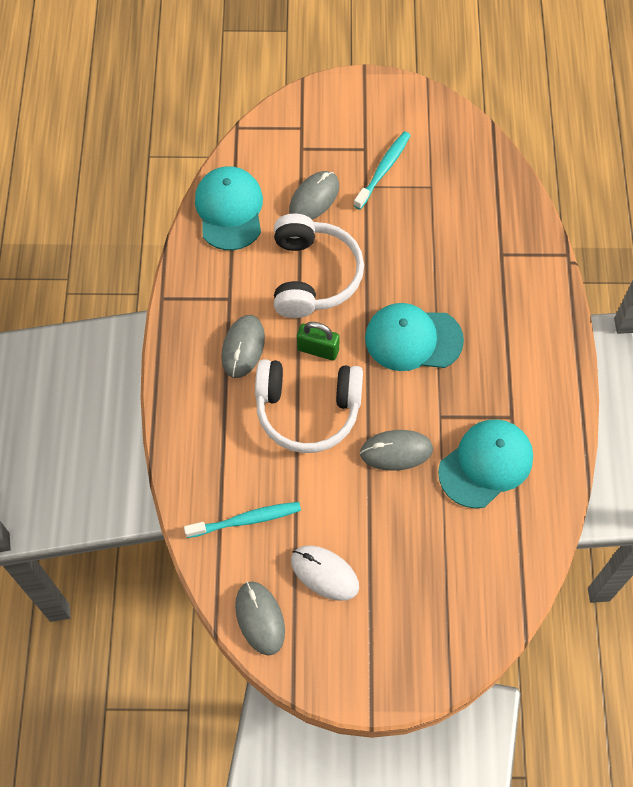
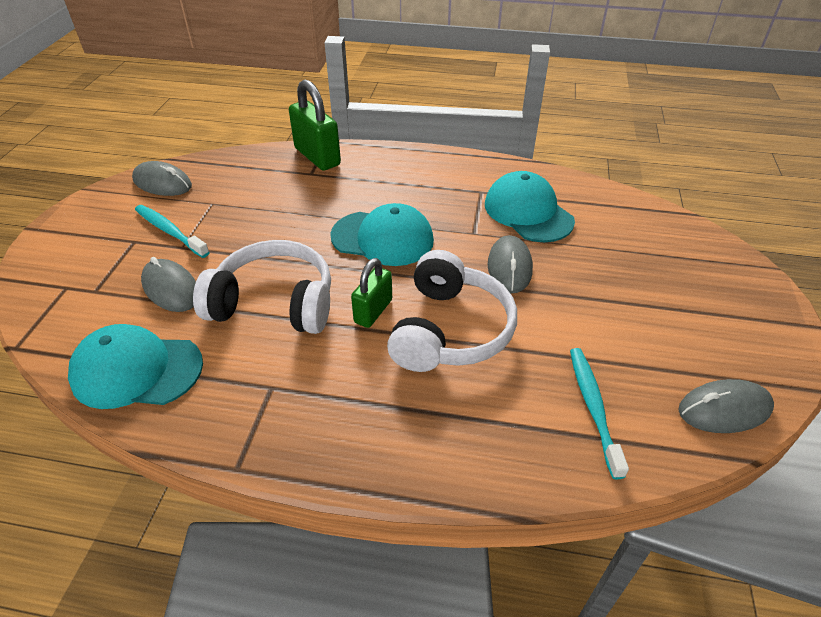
camera: 80 degrees left, 20 degrees down
grey mouse [221,315,265,378] -> grey mouse moved to [132,161,192,196]
white mouse [291,545,359,601] -> none
turquoise cap [365,303,464,371] -> turquoise cap turned 90 degrees counterclockwise [330,203,434,266]
none -> green padlock [289,80,341,171]

